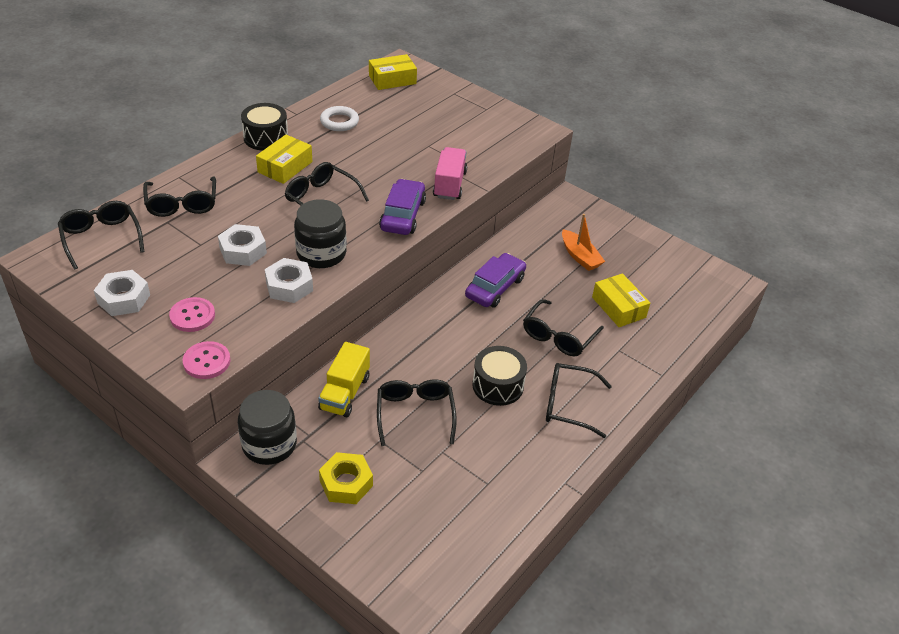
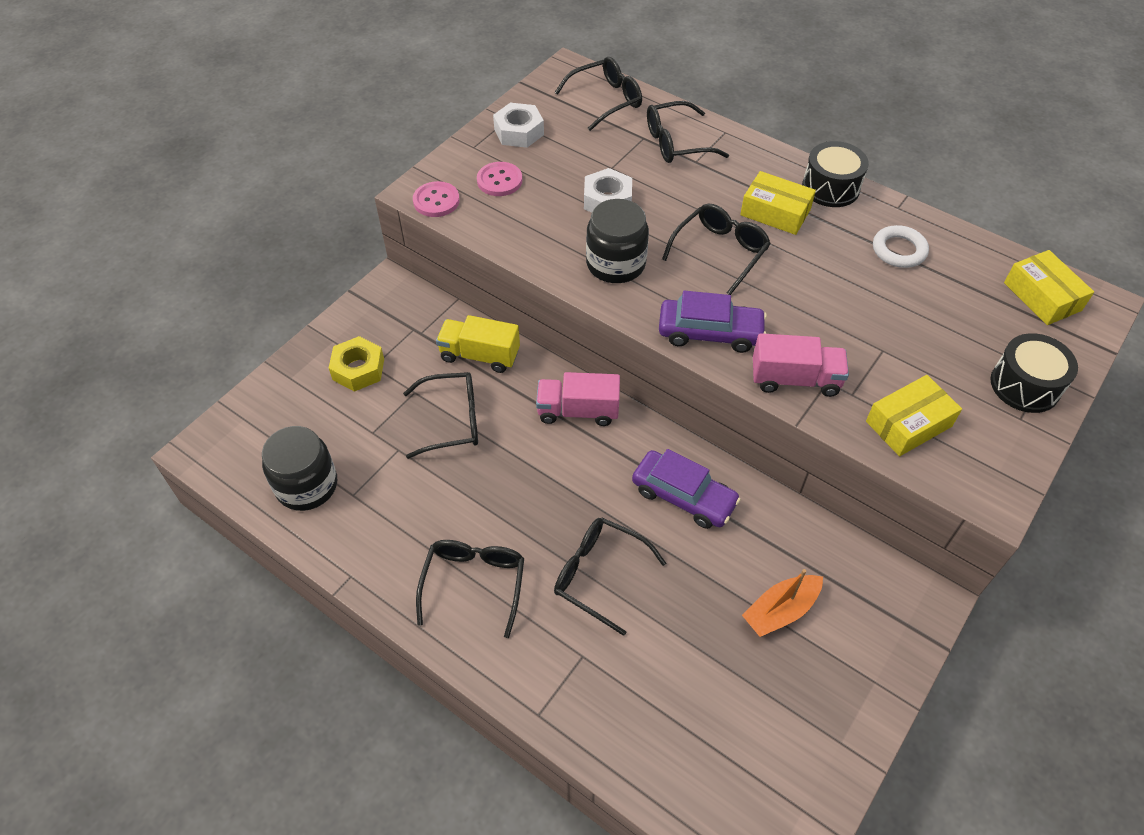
camera: 90 degrees right, 10 degrees up
black jar [238,390,297,465] -> black jar moved to [262,426,337,511]
white nut [265,258,313,303] -> none
black drum [472,346,527,406] -> black drum moved to [990,333,1078,413]
yellow box [592,273,650,327] -> yellow box moved to [866,375,962,456]
none -> pink truck [536,372,620,426]

